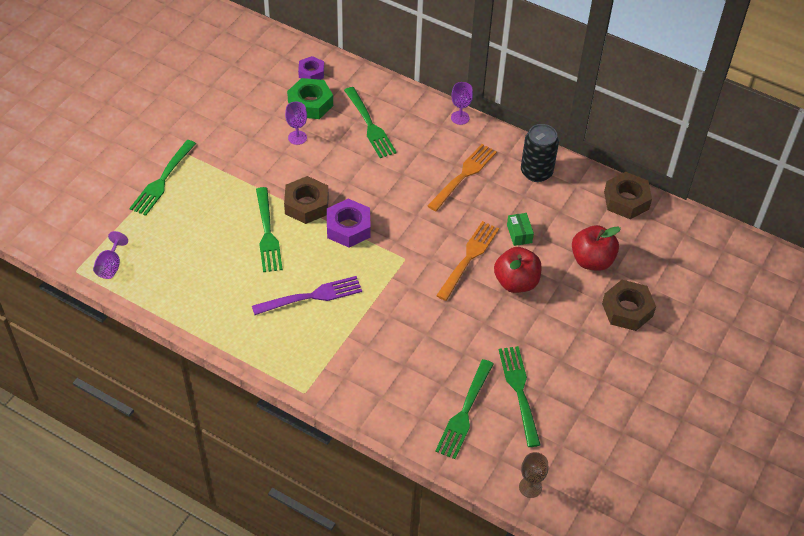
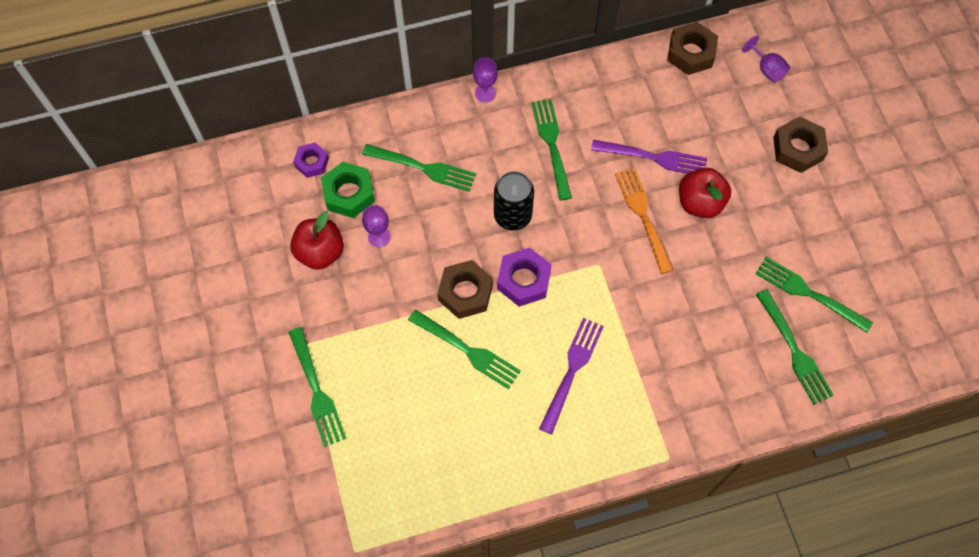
camera: 45 degrees left, 15 degrees up
purple goblet [93,231,128,279] -> purple goblet moved to [742,36,790,83]
orange fork [428,144,497,211] -> green fork [531,99,572,201]
green box [507,213,534,246] -> purple fork [591,140,707,174]
brown goblet [519,452,548,498] -> none
black can [521,124,559,182] -> black can moved to [494,171,534,231]
red apple [572,225,621,271] -> red apple moved to [290,211,344,270]

